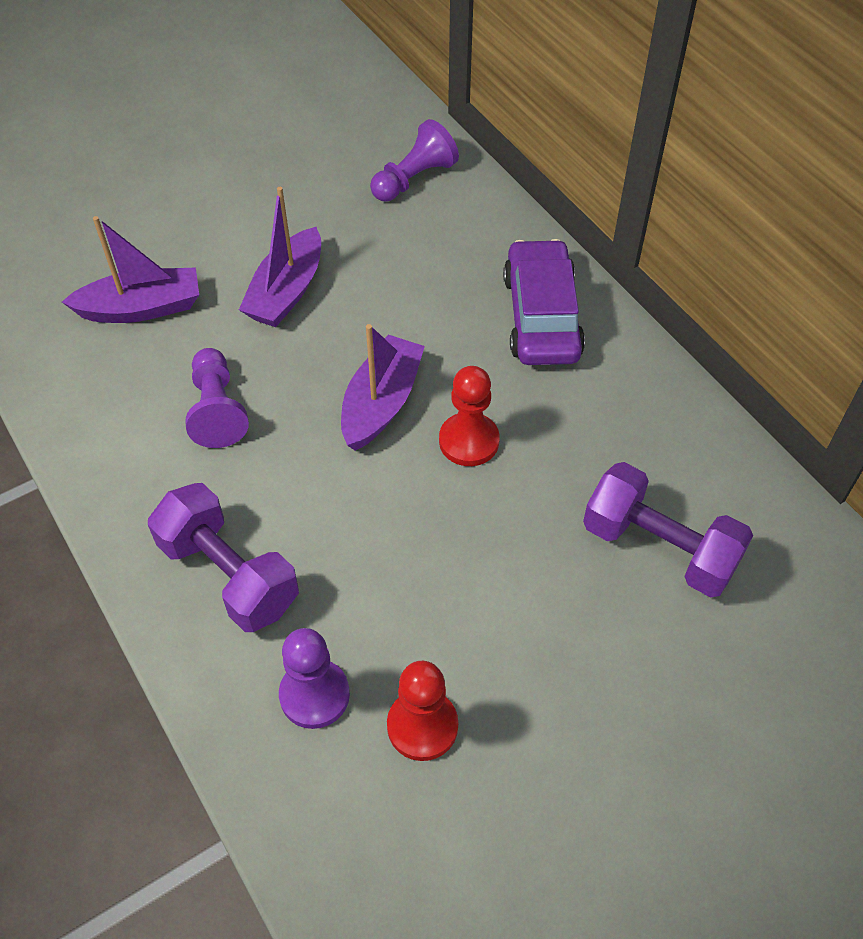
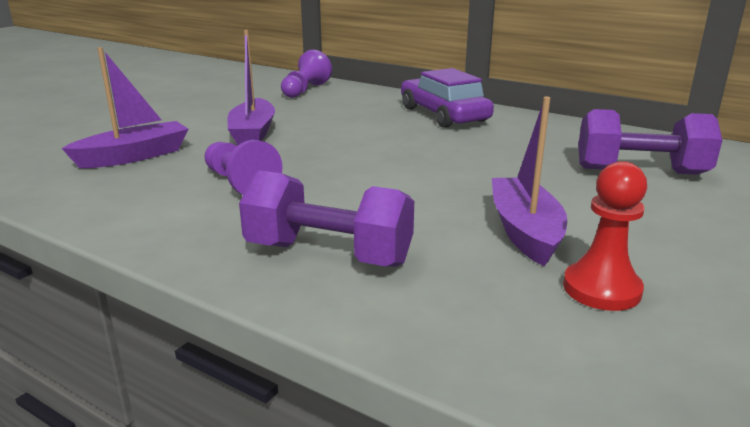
camera: 25 degrees left, 30 degrees down
purple pawn [279,628,350,729] -> none
purple boat [341,324,425,451] -> purple boat moved to [492,96,567,266]
red pawn [439,366,500,466] -> none

